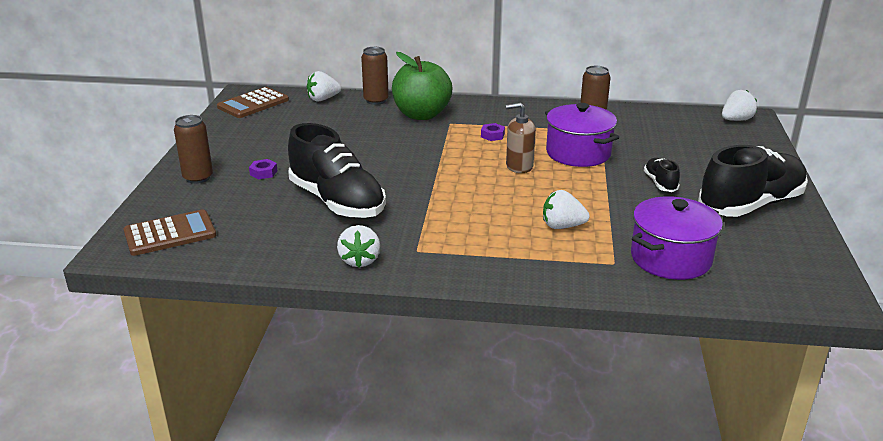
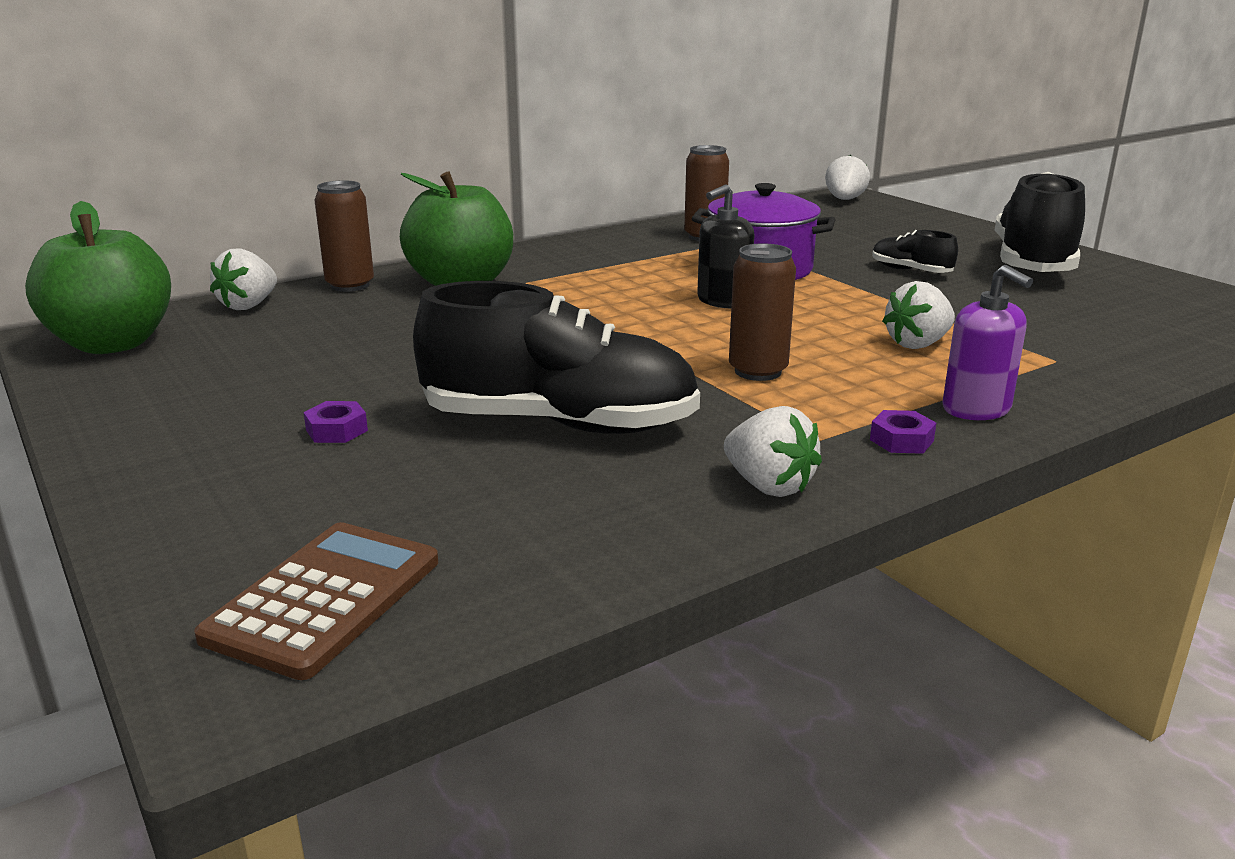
camera: 40 degrees left, 5 degrees down
brown can [174,115,213,184] -> brown can moved to [729,243,796,381]
brown calculator [217,87,289,118] -> green apple [25,201,171,354]
purple nut [481,123,505,141] -> purple nut moved to [870,410,936,454]
brown soap dispenser [506,103,536,173] -> black soap dispenser [697,184,754,308]
purple pot [631,196,723,280] -> none
none -> purple soap dispenser [942,265,1033,420]

